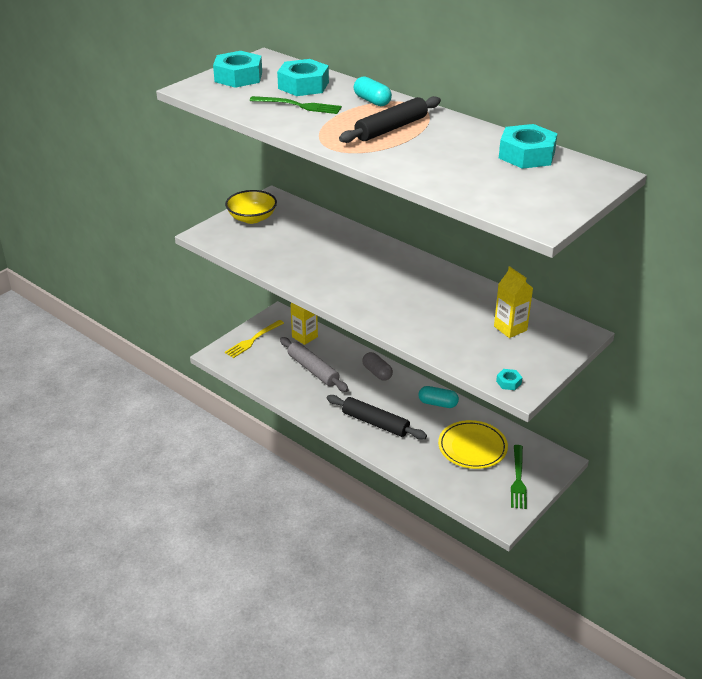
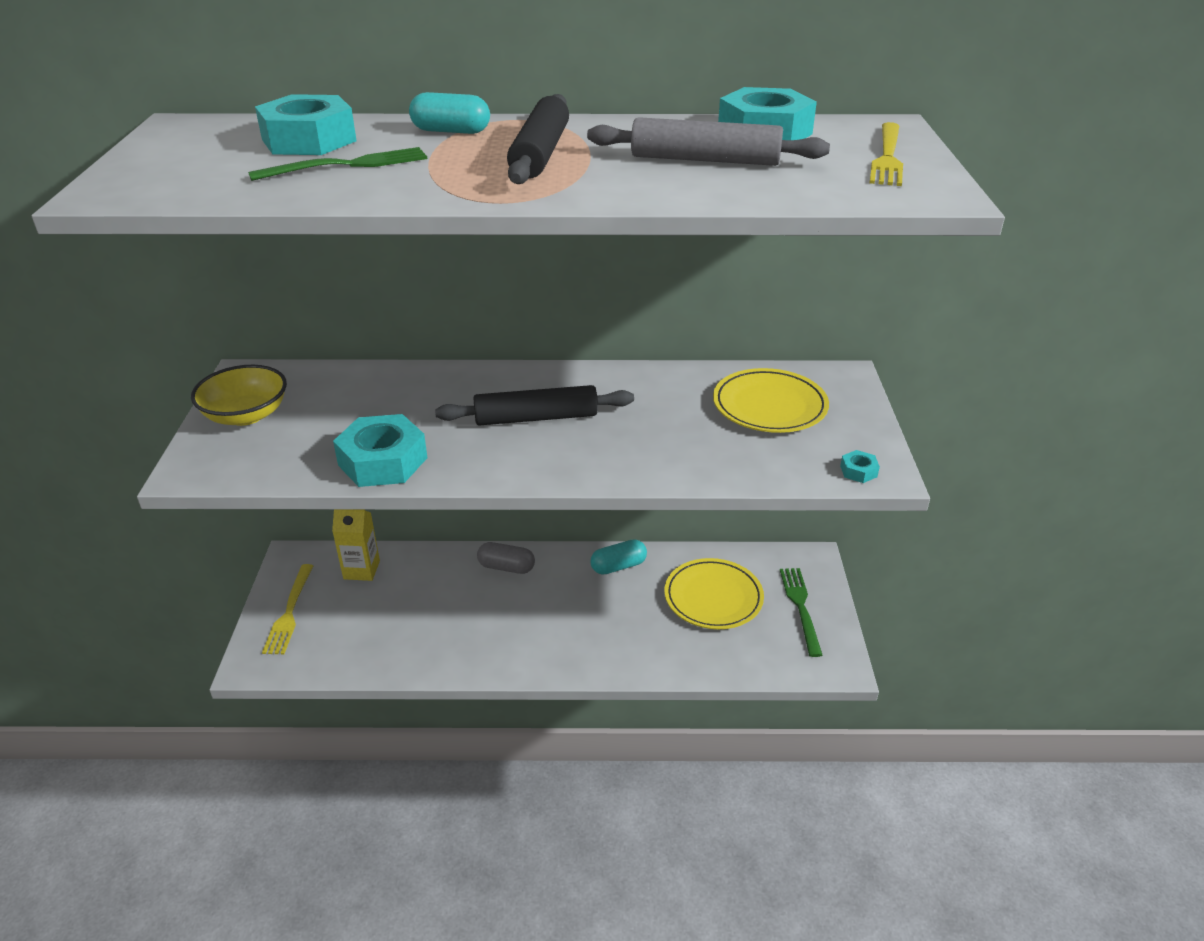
camera: 40 degrees left, 0 degrees up
turquoise nut [213,51,262,88] -> turquoise nut moved to [333,414,427,487]
grey rolling pin [280,337,349,392] -> grey rolling pin moved to [587,117,830,166]
black rolling pin [327,395,427,440] -> black rolling pin moved to [435,385,634,426]
yellow carton [494,266,533,338] -> yellow plate [713,368,829,433]
green fork [511,445,527,509] -> green fork turned 150 degrees counterclockwise [780,568,822,657]
none -> yellow fork [870,122,903,186]

